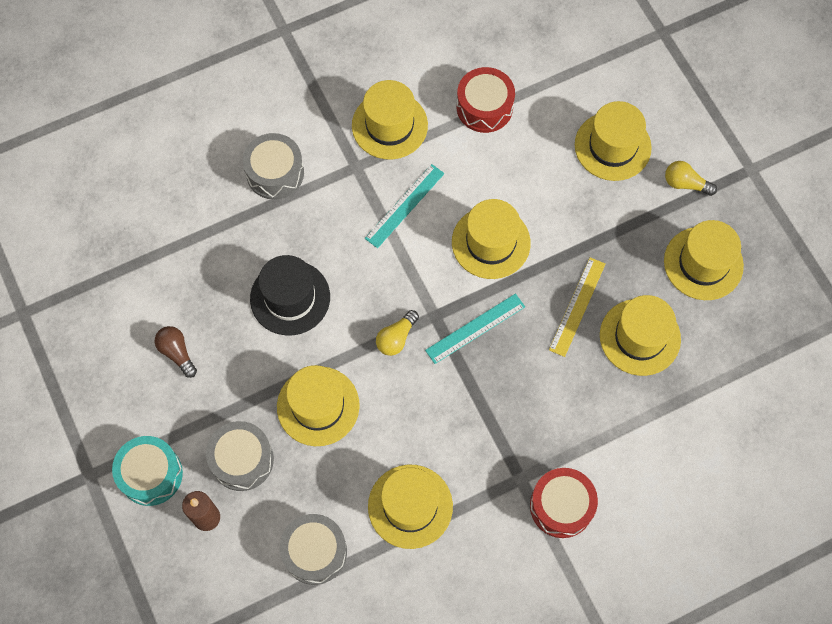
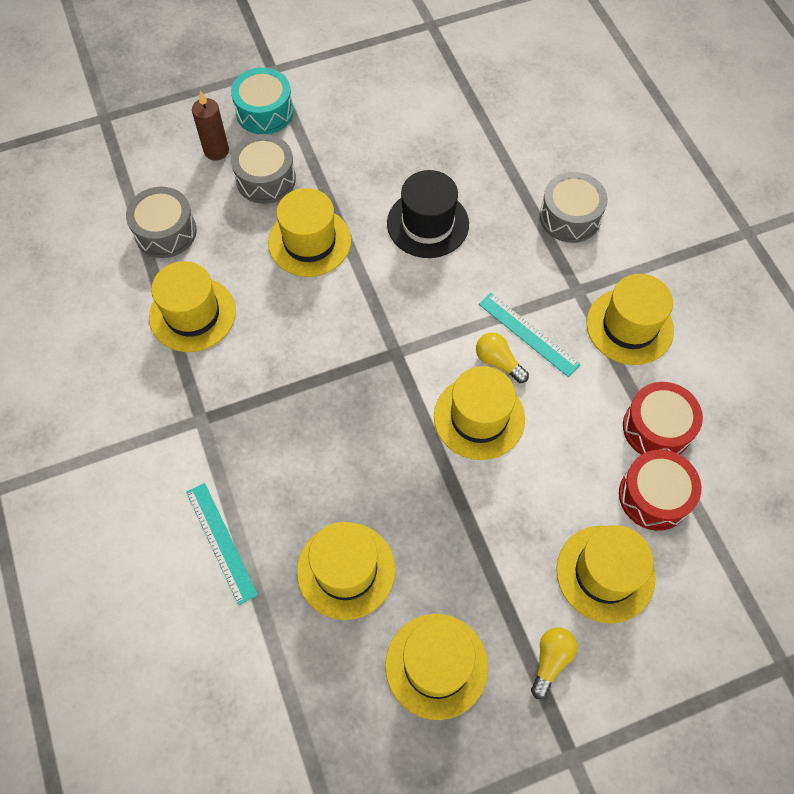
camera: 95 degrees right, 5 degrees down
brown light bulb [155,326,197,378] -> none
yellow light bulb [376,310,419,356] -> yellow light bulb moved to [476,332,529,383]
turquoise ruler [425,293,525,364] -> turquoise ruler moved to [186,483,258,605]
red drum [530,468,598,538] -> red drum moved to [619,450,702,531]
yellow ruler [549,257,606,357] -> none

